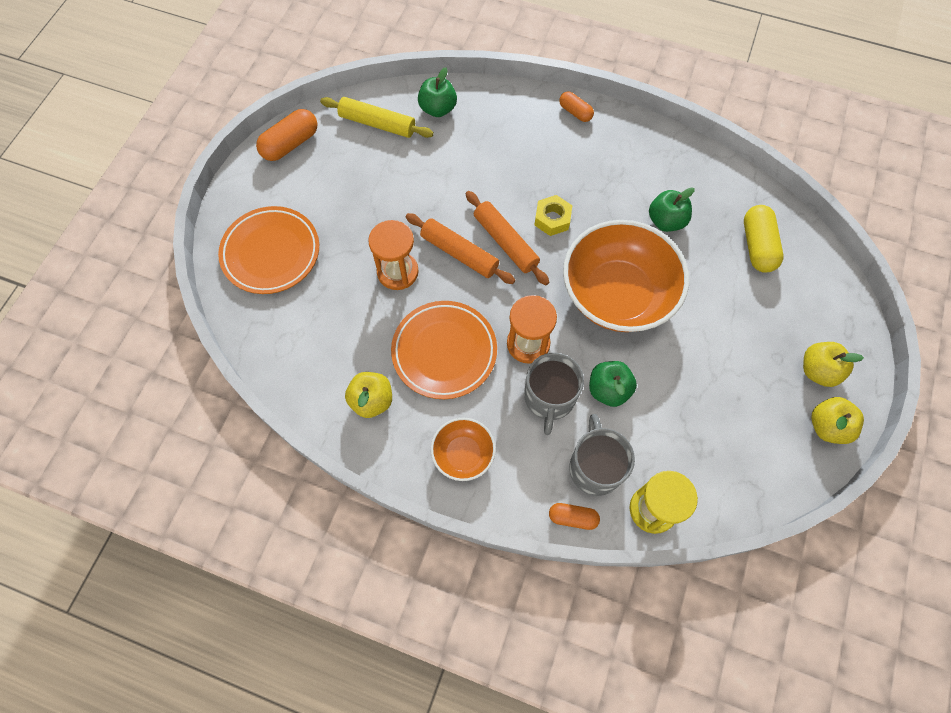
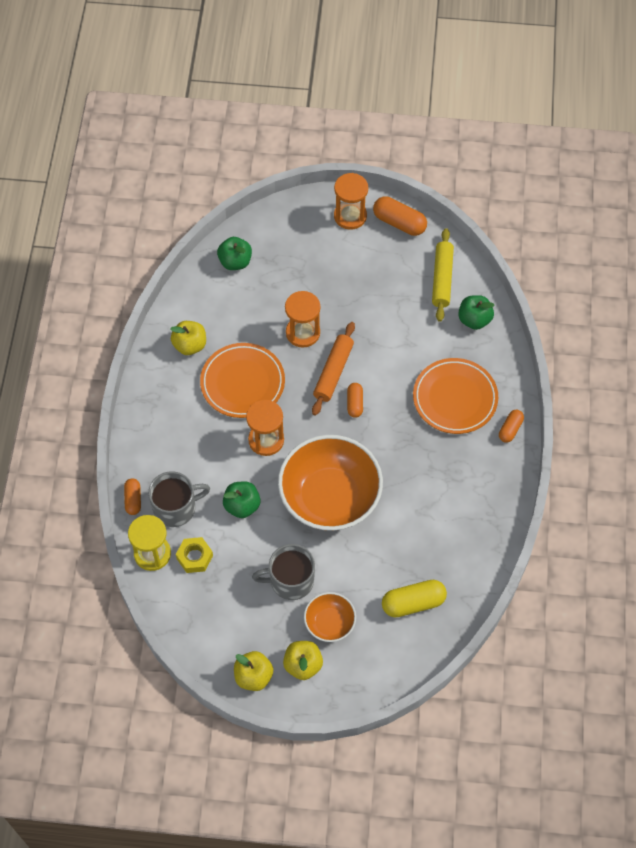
camera: 75 degrees right, 5 degrees down
orange plate [218,206,319,294] -> orange plate moved to [413,358,498,434]
orange bowl [431,418,496,481] -> orange bowl moved to [304,592,356,642]
orange rolling pin [466,191,549,285] -> orange capsule [347,383,363,418]
grey mug [524,353,584,435] -> grey mug moved to [252,544,315,600]
yellow nut [534,195,572,236] -> yellow nut moved to [176,537,213,573]
green apple [649,187,695,232] -> green apple moved to [217,237,252,270]
none -> orange hourglass [334,173,368,230]

